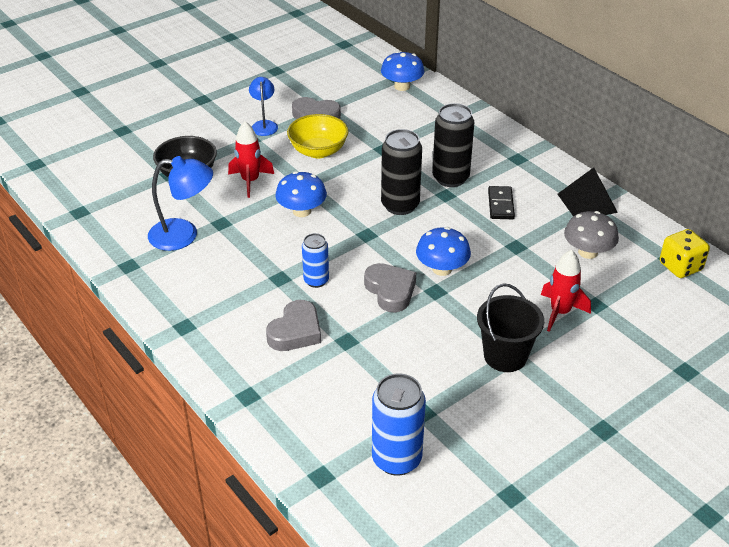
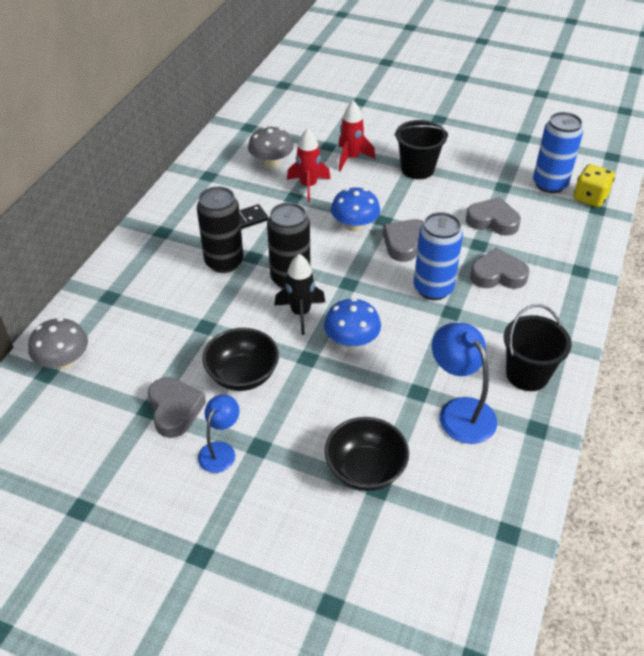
camera: 120 degrees left, 5 degrees up
red rocket [228,121,274,198] -> red rocket moved to [287,128,331,202]
blue lamp [249,77,278,136] -> blue lamp turned 150 degrees clockwise [198,395,240,473]
yellow bowl [287,114,348,158] -> black bowl [202,328,279,391]
blue can [302,233,329,288] -> blue can [414,212,463,300], size x1.65
blue mushroom [381,51,425,91] -> grey mushroom [28,318,88,369]
black pyramid [558,167,618,216] -> none
yellow dice [660,229,710,278] -> yellow dice moved to [574,164,615,207]
none -> black rocket [274,254,325,335]
none -> grey heart [466,197,521,236]
none -> black bucket [504,304,572,391]

